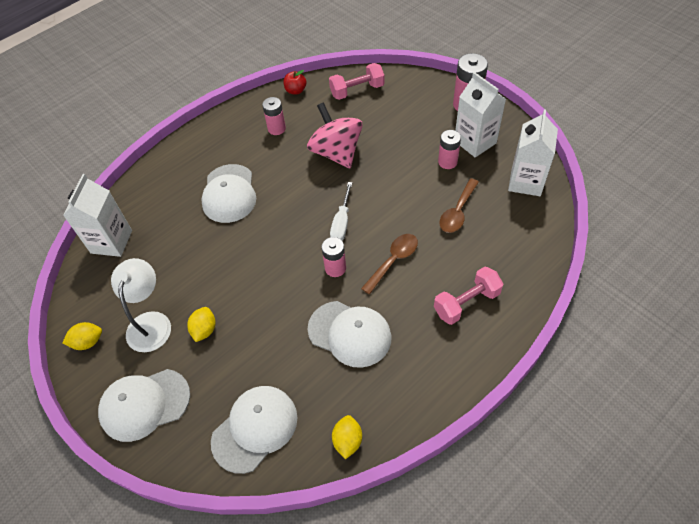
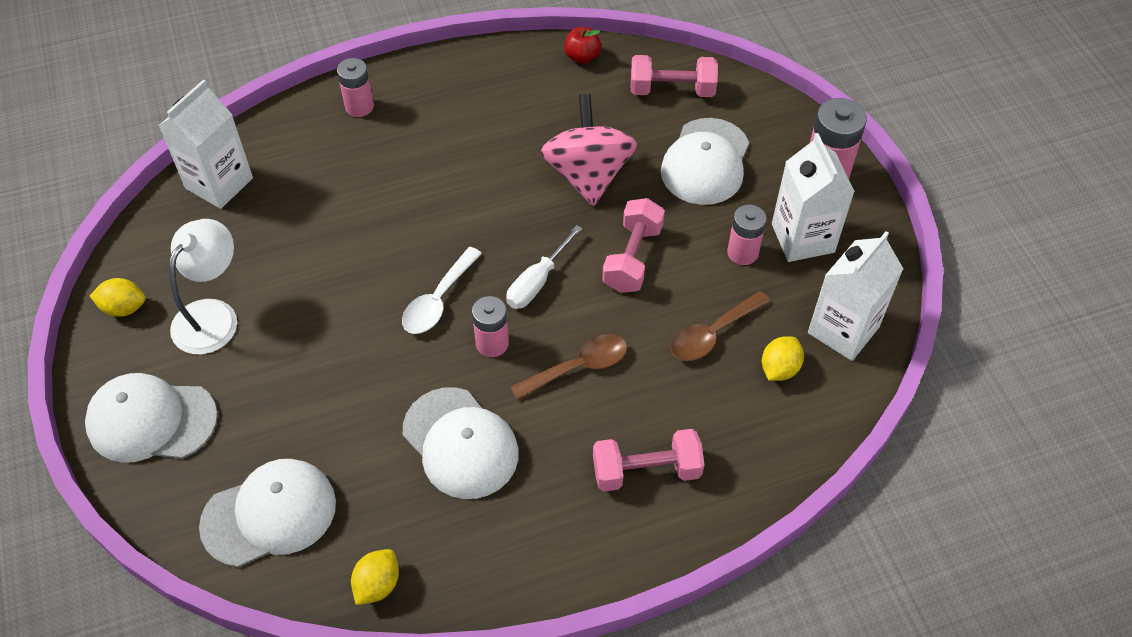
camera: 20 degrees right, 0 degrees up
yellow lemon [187,307,216,342] -> yellow lemon moved to [762,336,804,381]
white cap [201,164,256,223] -> white cap moved to [661,118,749,205]
pink battery [262,97,286,135] -> pink battery moved to [337,58,374,117]
none -> white spoon [402,247,482,334]
none -> pink dumbbell [602,198,665,293]

